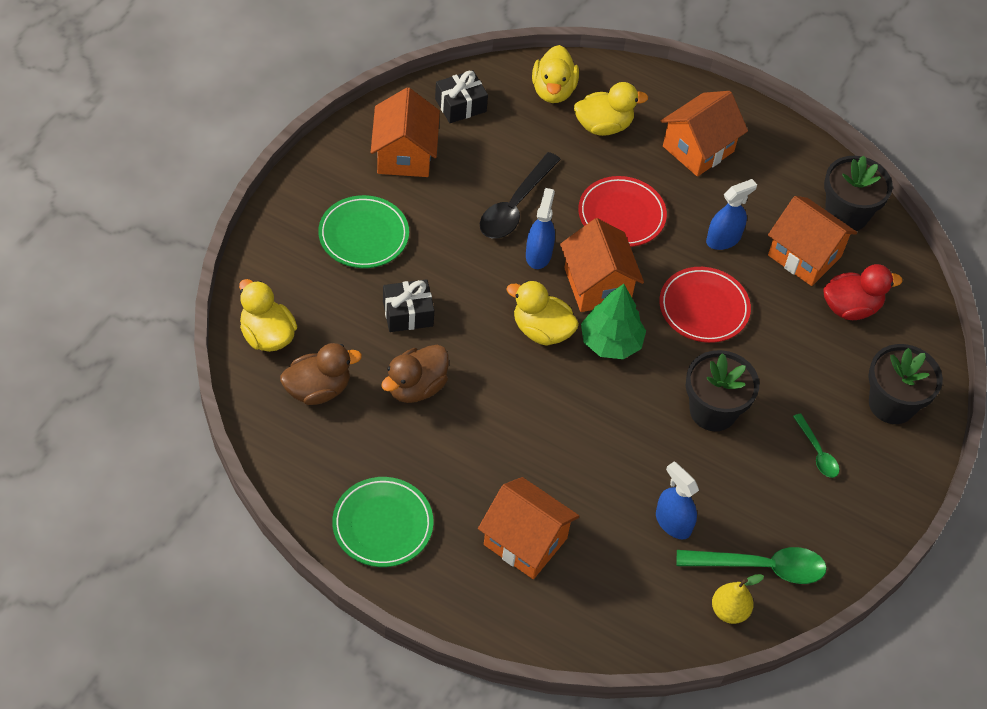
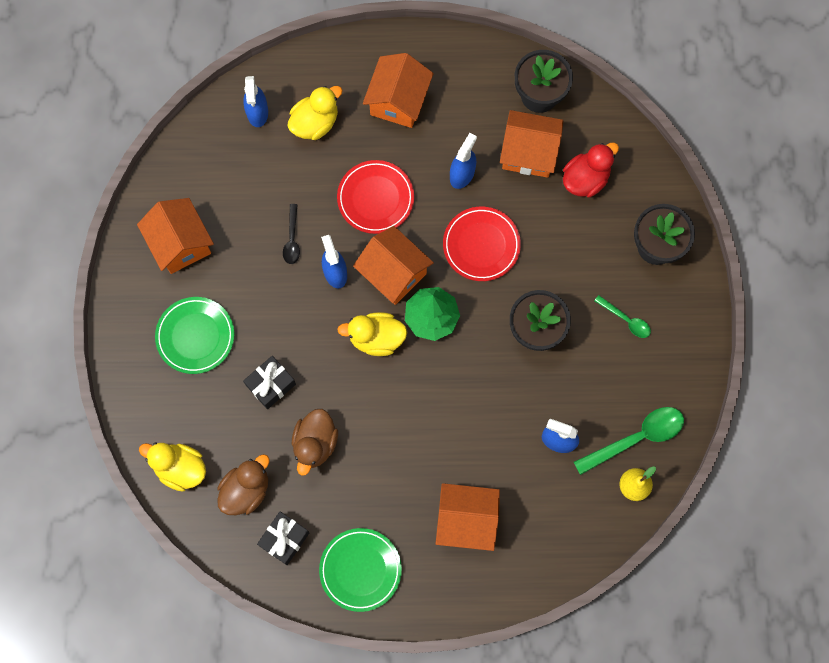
camera: 25 degrees left, 20 degrees up
black gift [435,70,488,123] -> black gift moved to [257,511,310,565]
black spoon [480,152,561,239] -> black spoon [283,204,300,264], size x0.55
yellow duck [532,45,579,103] -> blue spray bottle [243,76,268,127]

